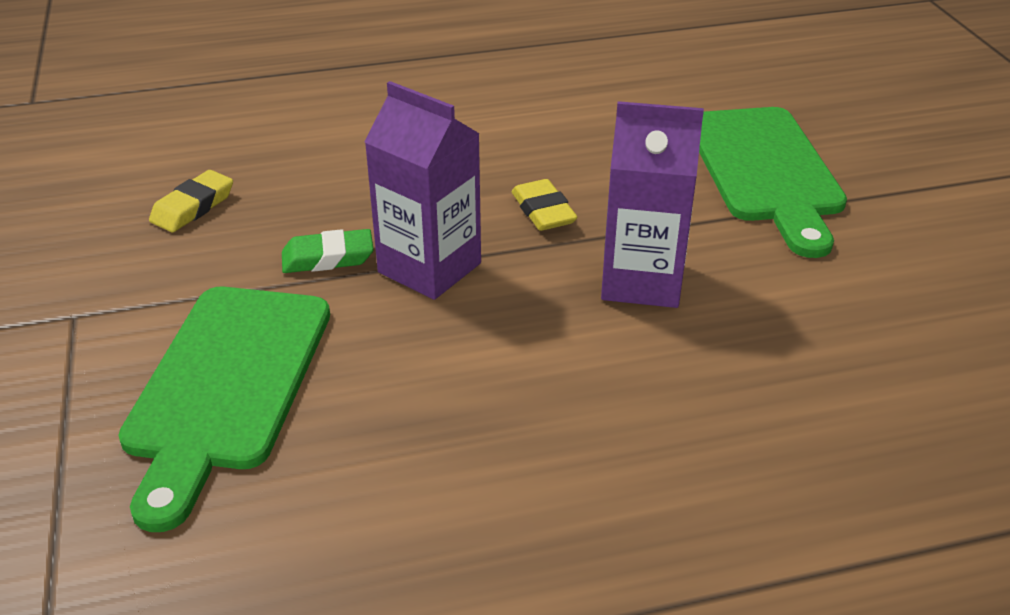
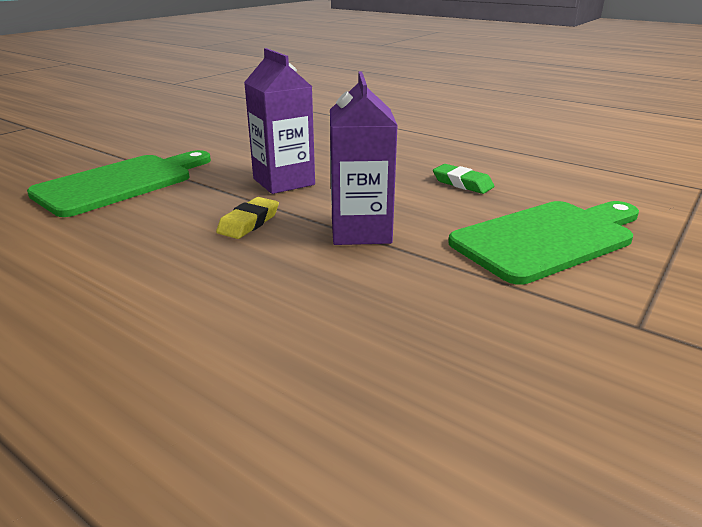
camera: 130 degrees left, 10 degrees down
yellow eraser [149,170,233,232] -> none
green eraser [282,229,374,273] -> green eraser moved to [433,164,494,194]

